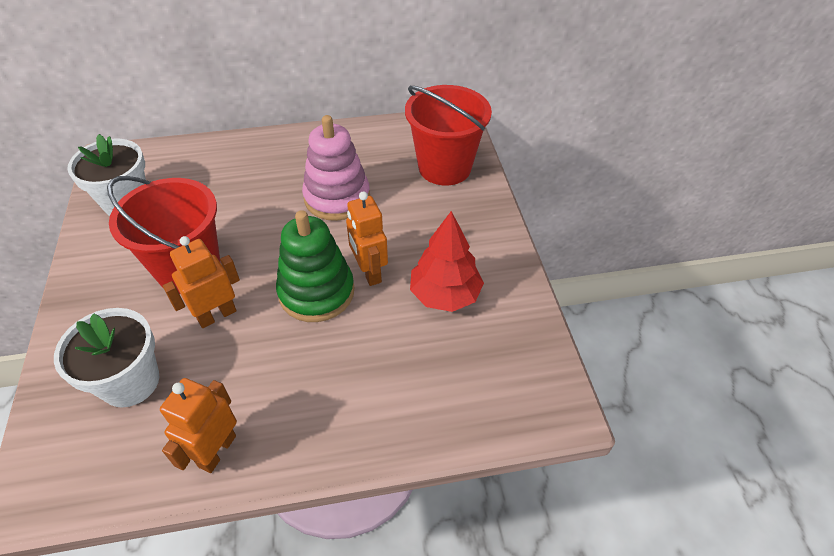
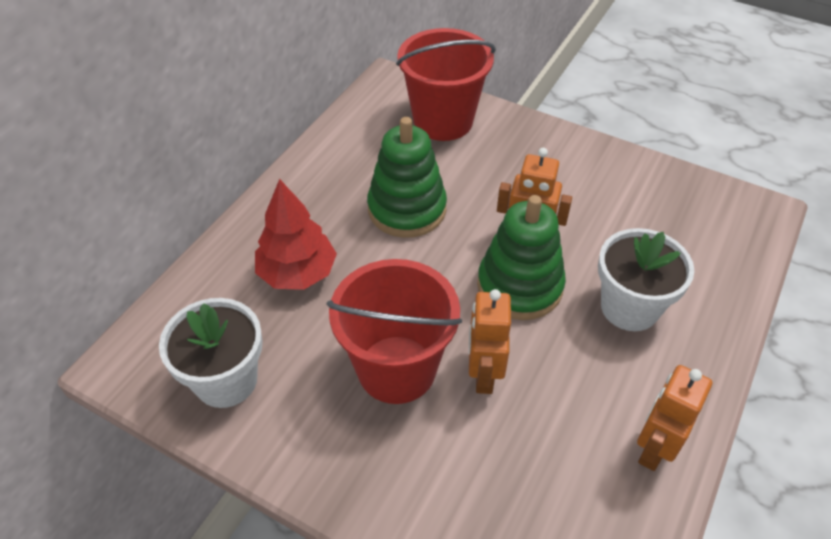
camera: 50 degrees left, 0 degrees up
white flower pot [54,308,159,407] -> white flower pot moved to [598,228,694,331]
orange robot [160,378,237,473] -> orange robot turned 60 degrees clockwise [637,365,712,471]
pink stacking toy [302,115,370,221] -> green stacking toy [367,117,447,238]
red tree [410,211,484,312] -> red tree moved to [255,179,337,290]

